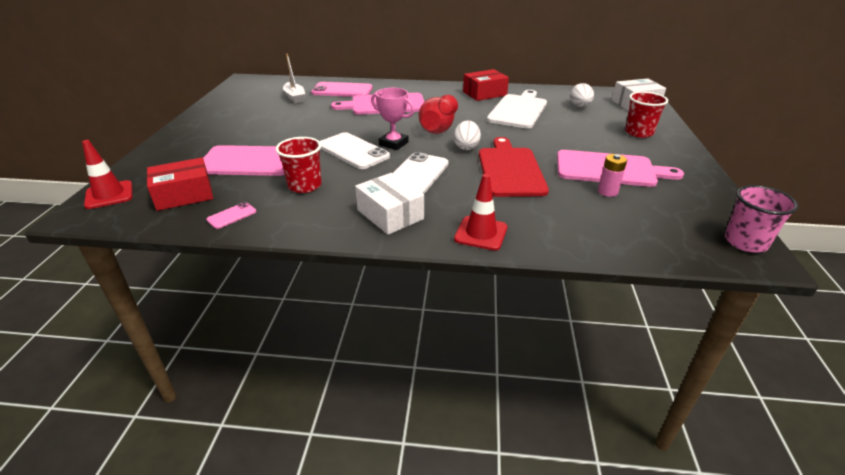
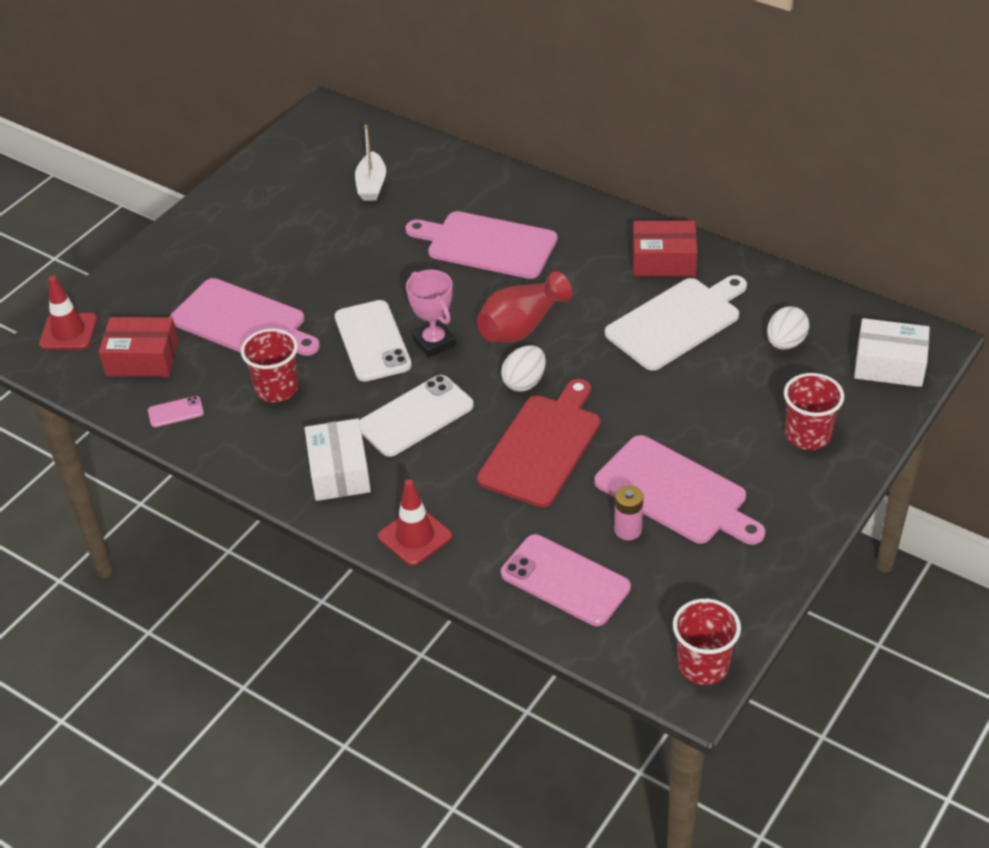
camera: 30 degrees right, 10 degrees up
pink phone [311,82,373,97] -> pink phone moved to [501,534,631,626]
pink cup [725,185,799,252] -> red cup [673,599,741,685]

